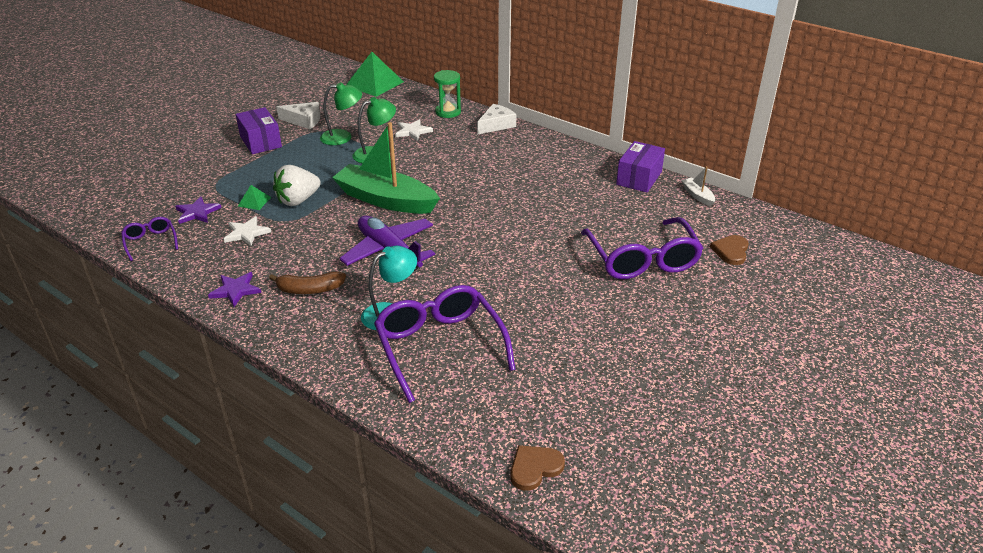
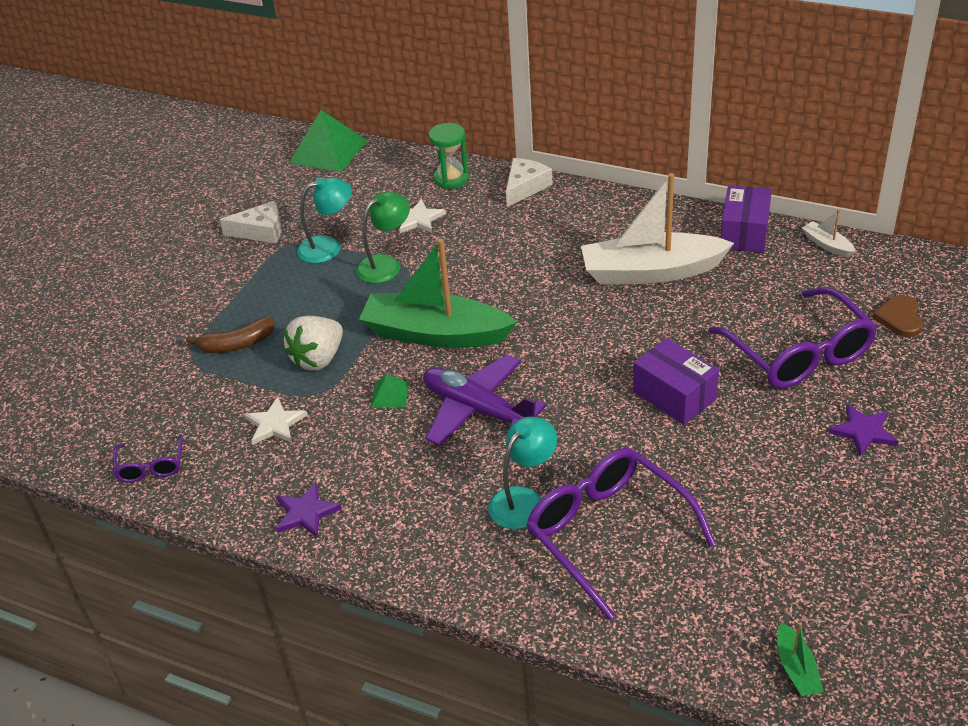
camera: 10 degrees left, 5 degrees up
purple glasses [121,217,178,261] -> purple glasses turned 150 degrees counterclockwise [113,434,183,483]
purple star [175,196,221,224] -> purple star moved to [828,404,898,456]
purple box [236,107,282,154] -> purple box moved to [633,338,719,425]
green pyramid [238,185,271,210] -> green pyramid moved to [371,375,409,408]
brown banana [269,271,346,294] -> brown banana moved to [186,317,274,353]
green lamp [320,82,362,145] -> turquoise lamp [297,177,352,263]
brown heart [511,445,565,491] -> green boat [777,622,824,696]
none -> white boat [581,173,734,285]

